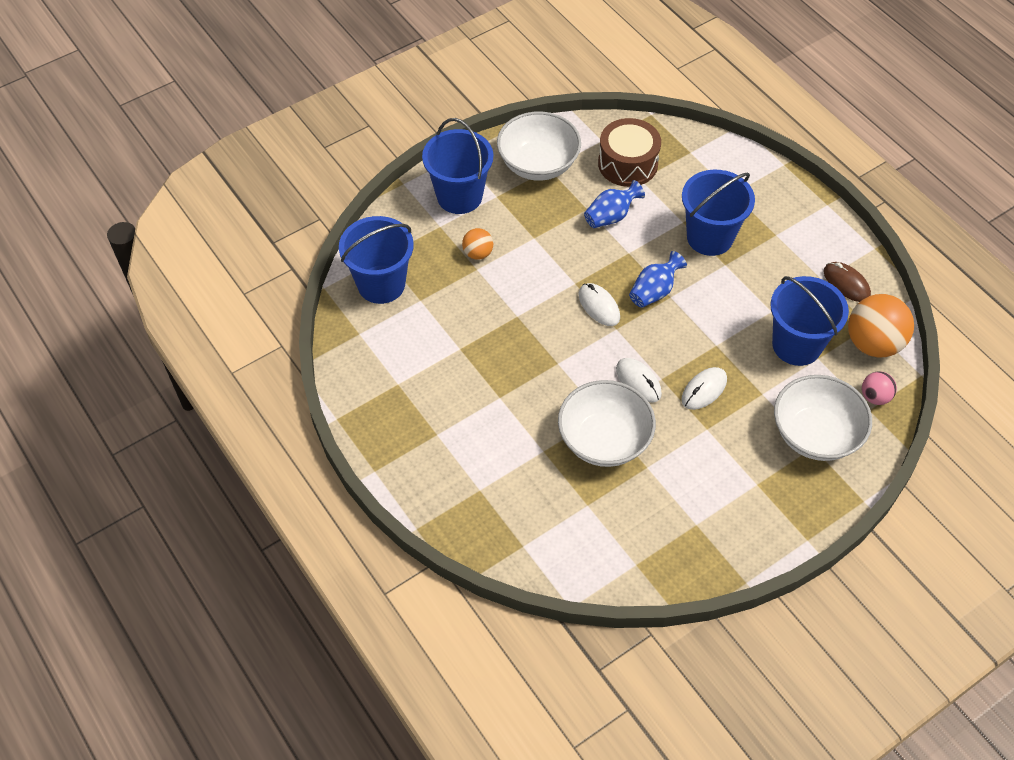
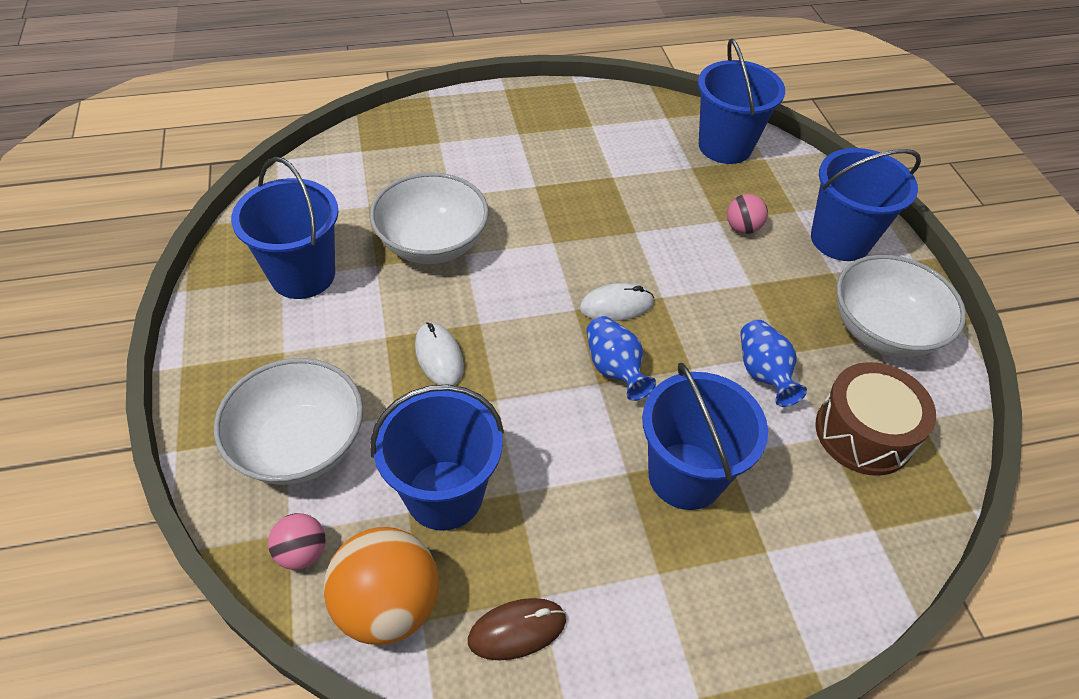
camera: 110 degrees right, 5 degrees down
orange ball [462,228,493,260] -> pink ball [727,194,768,234]
white mouse [616,358,662,402] -> none
none -> blue bucket [231,157,338,299]

